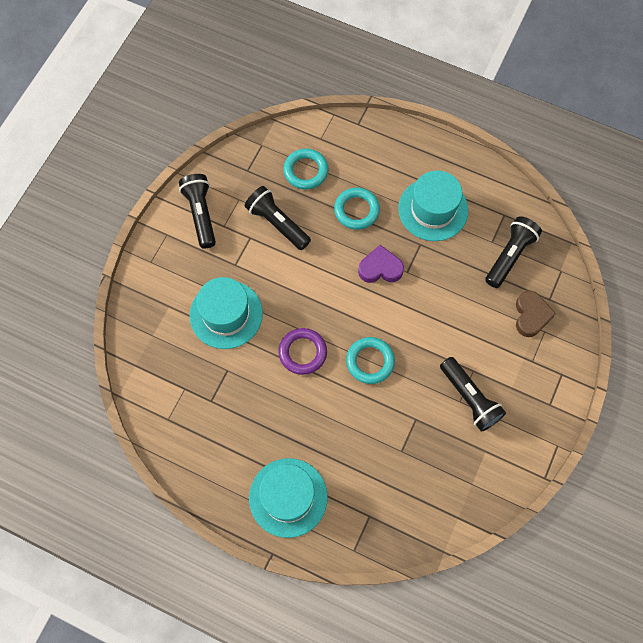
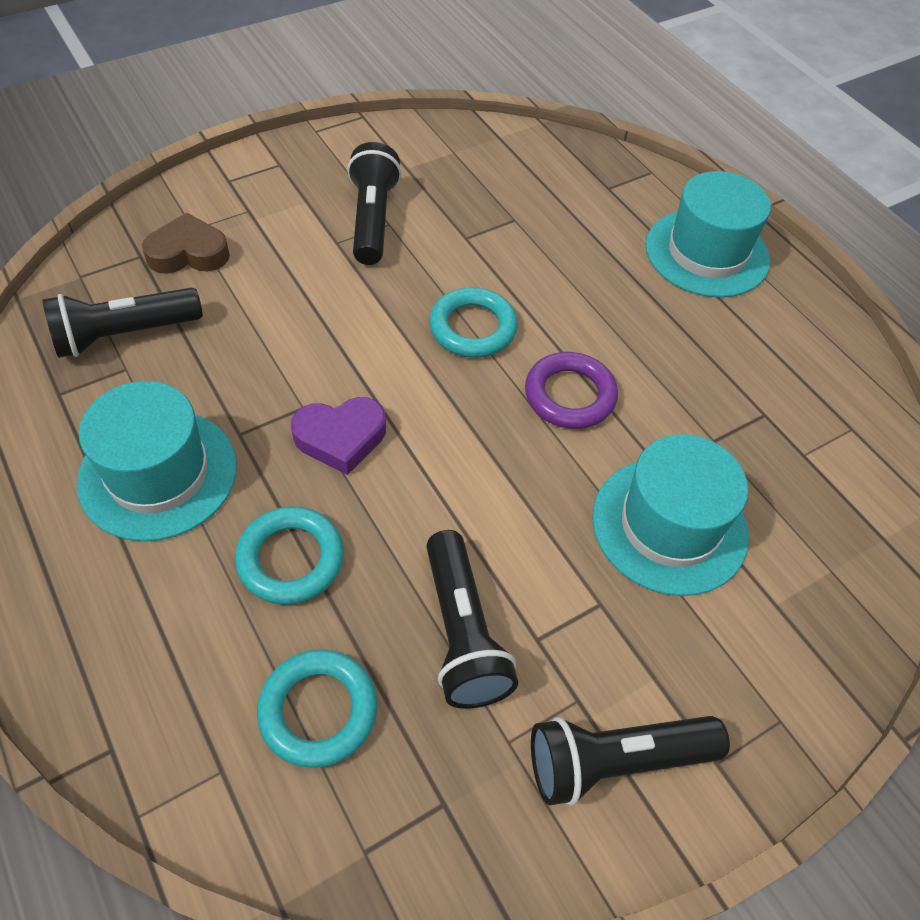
camera: 150 degrees left, 15 degrees down
black flashlight [179,174,216,249] -> black flashlight turned 60 degrees clockwise [531,716,730,806]
purple heart [358,245,404,283] -> purple heart turned 45 degrees counterclockwise [291,397,386,475]
brown heart [516,290,556,337] -> brown heart turned 45 degrees clockwise [142,213,230,274]

